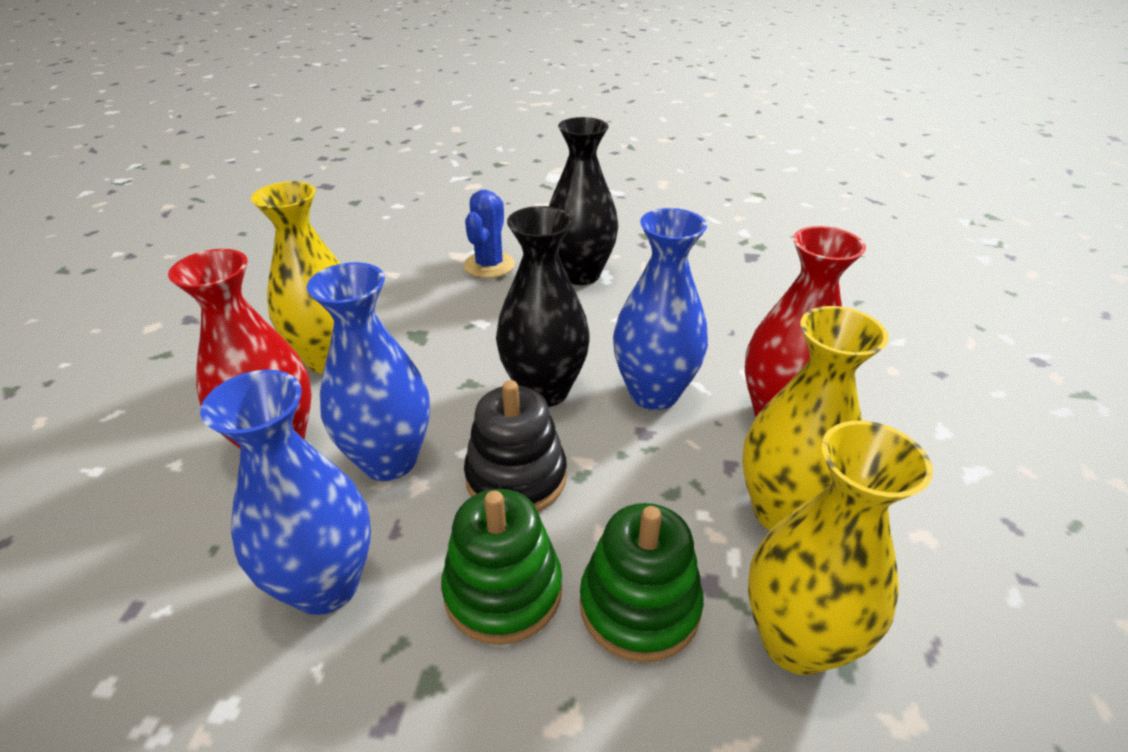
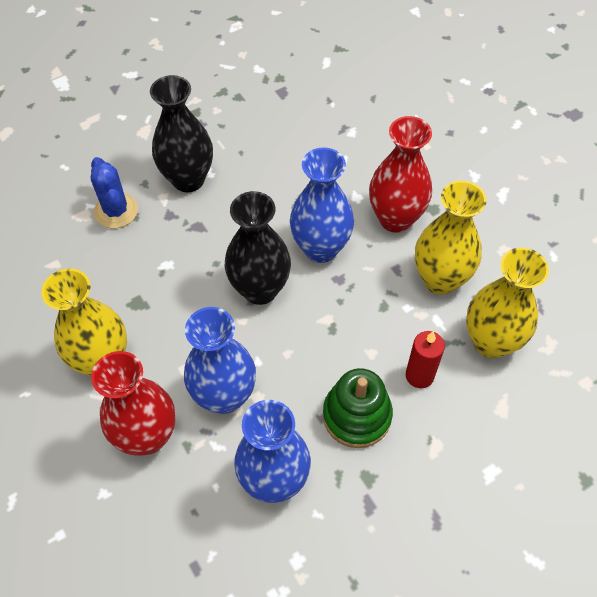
camera: 40 degrees left, 20 degrees up
black stacking toy [464,380,567,512] -> none
green stacking toy [580,503,704,663] -> red candle [406,331,445,388]

